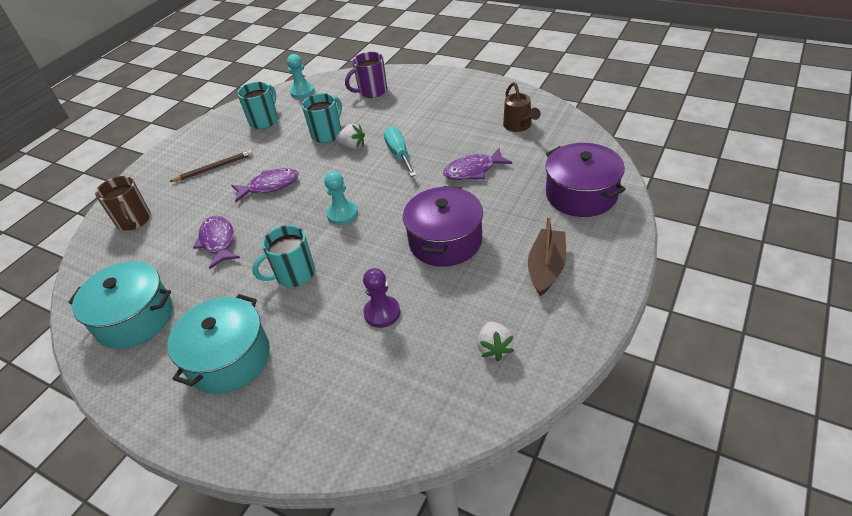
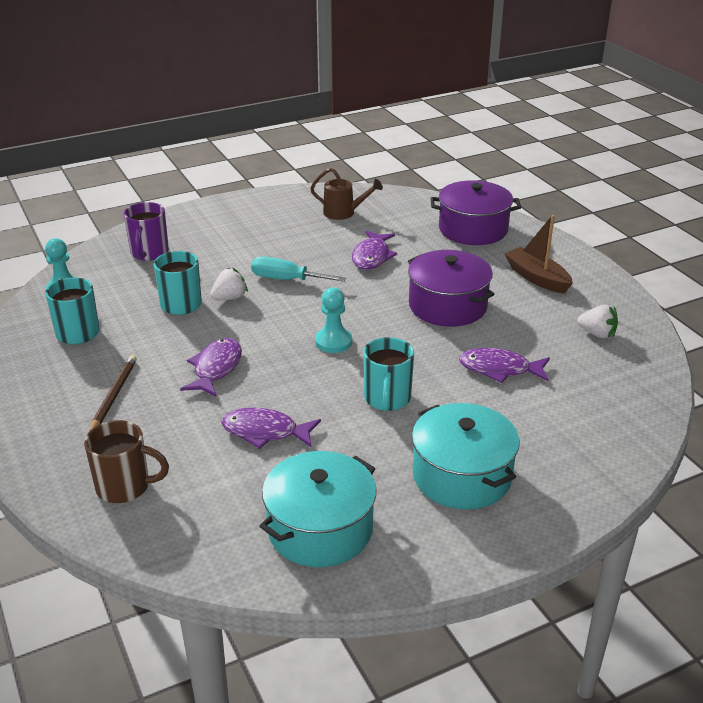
camera: 60 degrees left, 10 degrees down
purple pawn [363,268,400,328] -> purple fish [459,348,550,383]

